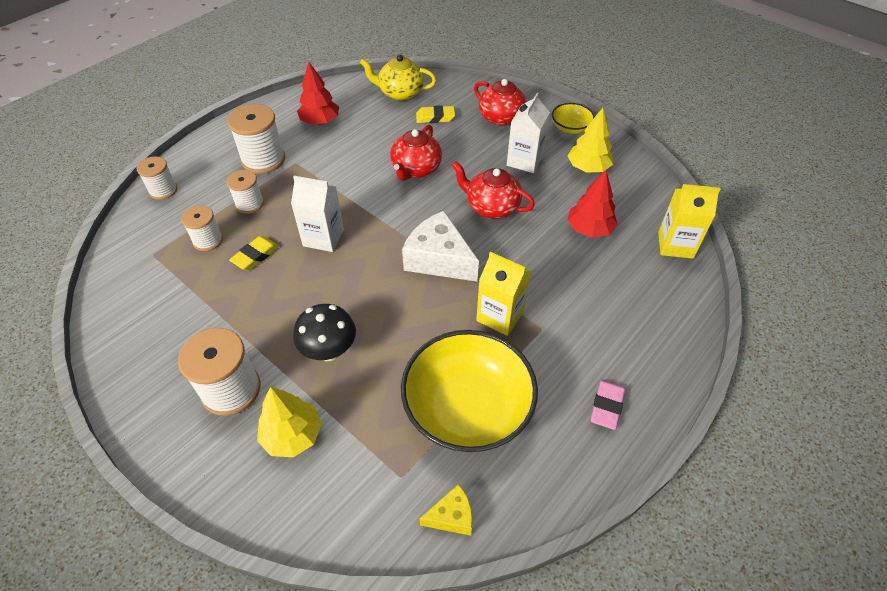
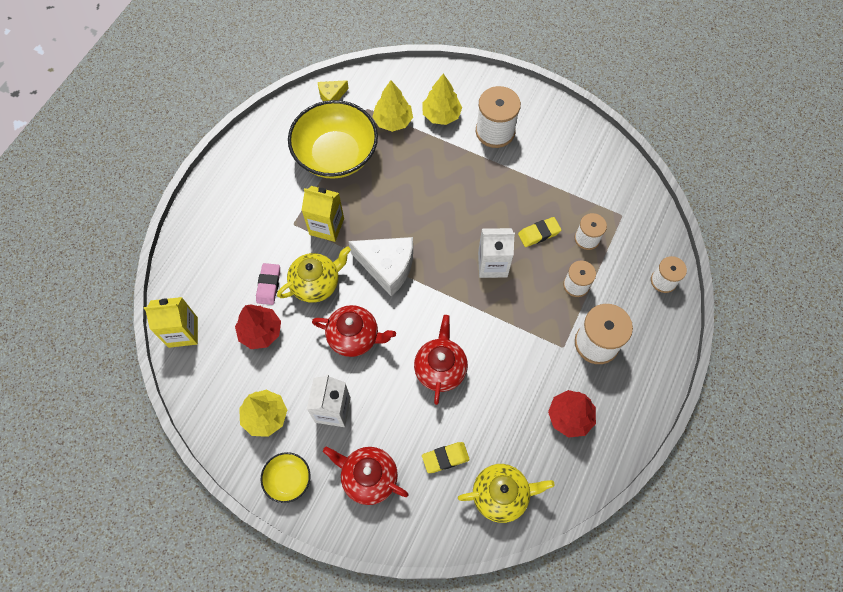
camera: 165 degrees right, 15 degrees up
yellow eraser [229,236,279,270] -> yellow eraser turned 45 degrees clockwise [518,217,561,247]
black mushroom [293,304,356,361] -> none
pink eraser [591,379,625,430] -> pink eraser moved to [256,263,280,305]
none -> yellow teapot [277,246,351,303]
none -> yellow tree [373,80,413,132]

